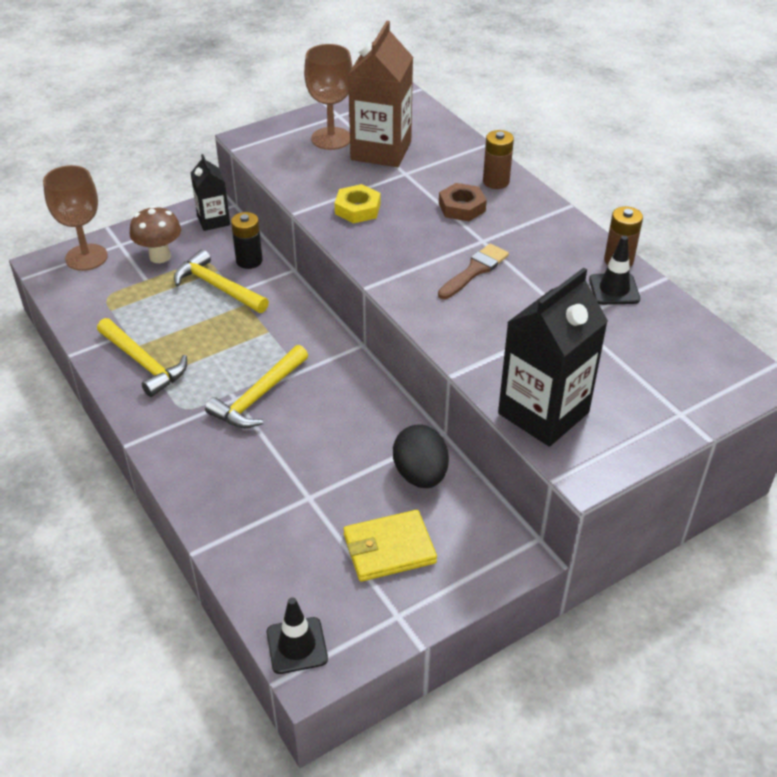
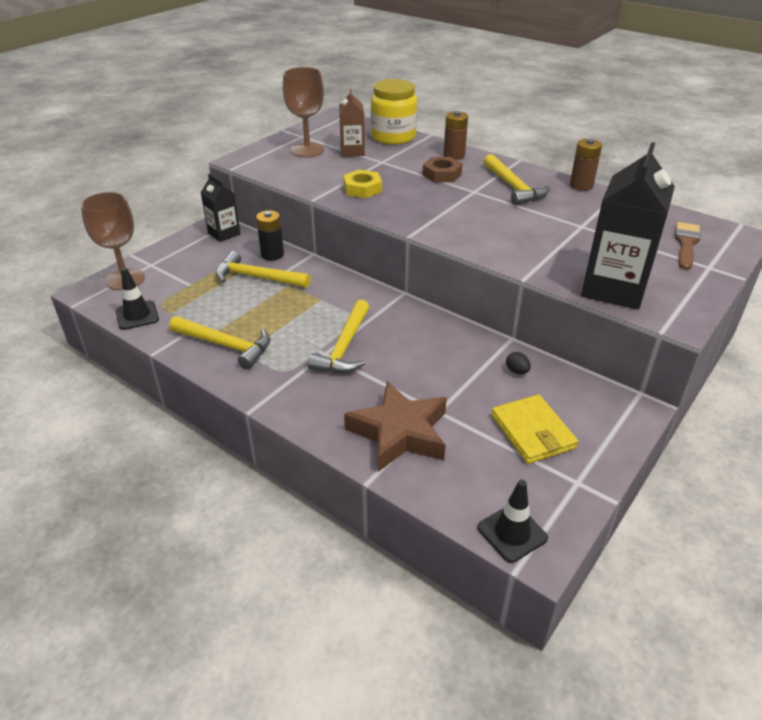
camera: 20 degrees left, 5 degrees down
brown mushroom [130,206,181,263] -> none
yellow wallet [343,510,437,582] -> yellow wallet turned 75 degrees counterclockwise [491,395,578,464]
brown carton [348,21,413,167] -> brown carton [339,89,365,157], size x0.57
black egg [393,424,449,488] -> black egg [506,352,531,374], size x0.44
brown brush [438,244,509,299] -> brown brush moved to [675,222,700,270]
black traffic cone [589,236,640,305] -> black traffic cone moved to [116,267,159,330]
none -> brown star [344,381,447,472]
none -> yellow jar [371,79,417,145]
none -> yellow hammer [483,154,550,206]

